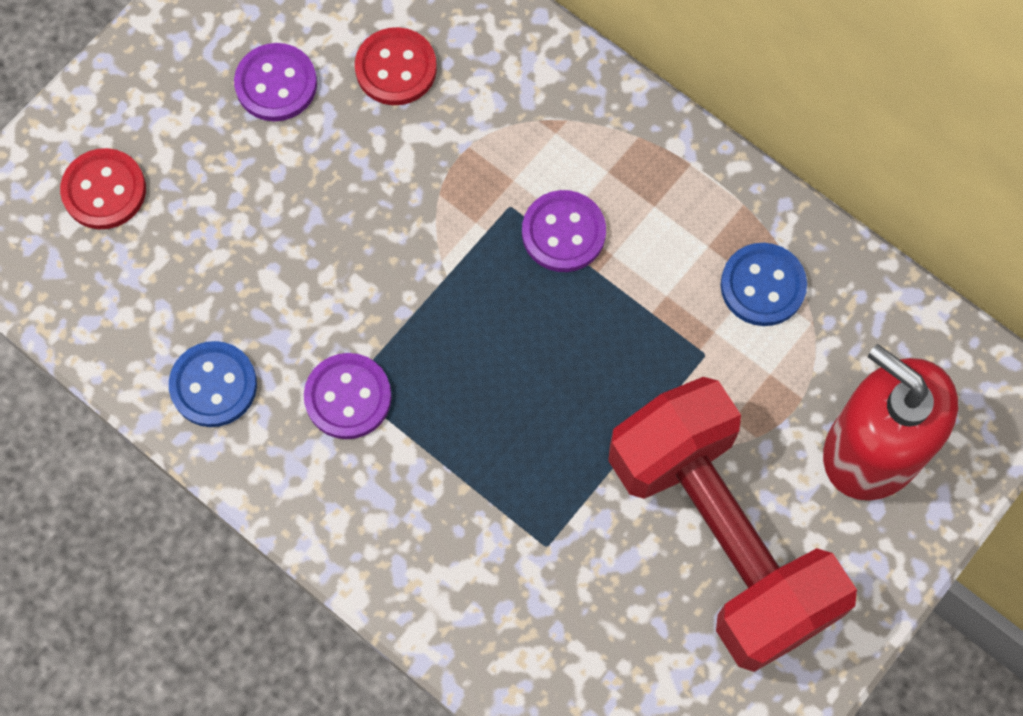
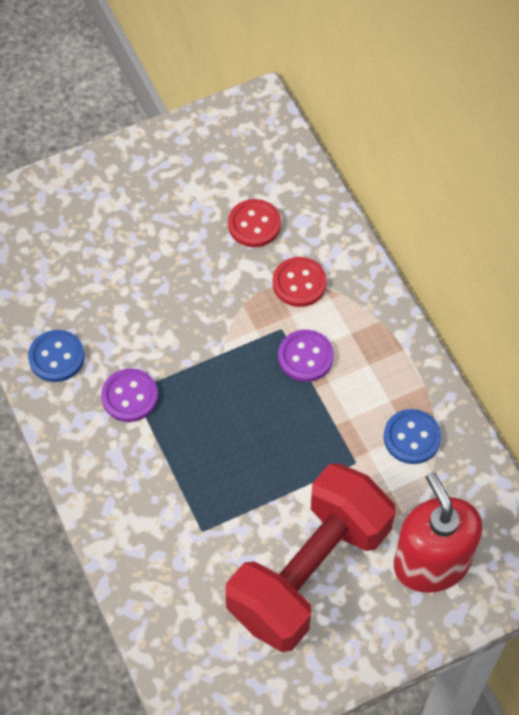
camera: 25 degrees right, 10 degrees down
red button [60,148,146,229] -> red button moved to [273,257,327,307]
purple button [234,43,317,121] -> none
red dumbbell [608,377,857,672] -> red dumbbell turned 45 degrees clockwise [226,463,395,652]

